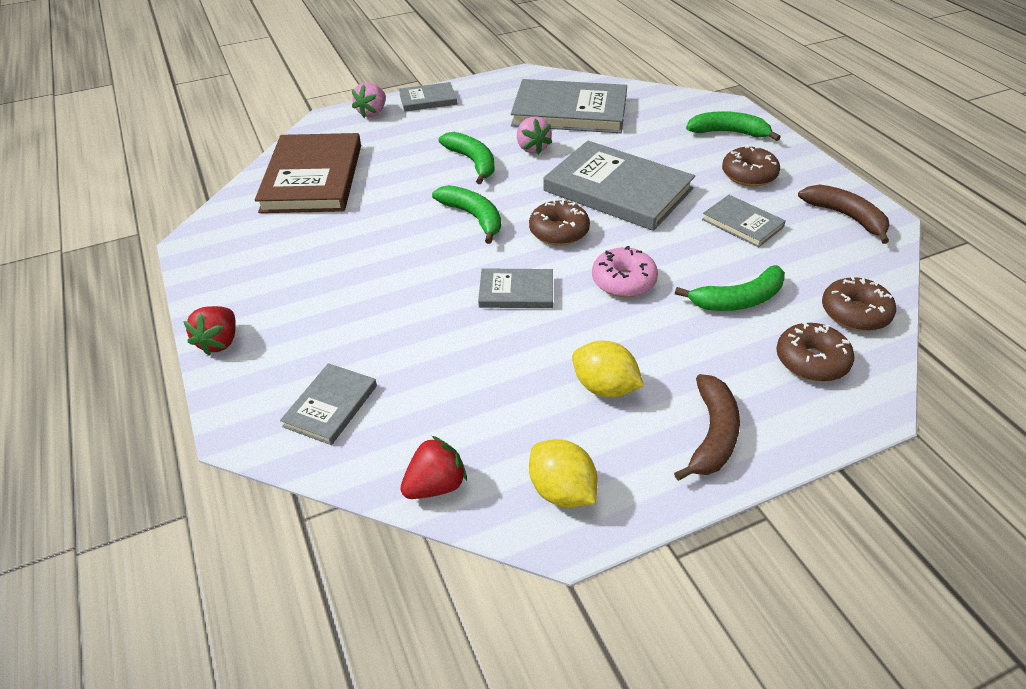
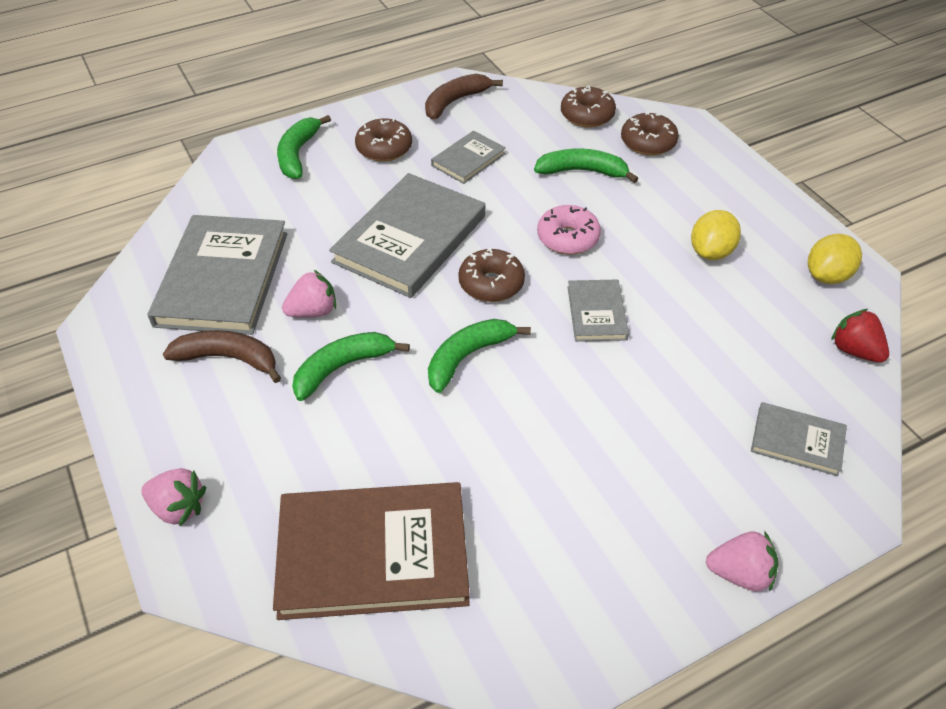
camera: 95 degrees left, 5 degrees up
red strawberry [183,306,236,355] -> pink strawberry [706,531,778,591]
grey book [399,82,457,111] -> none
brown banana [674,374,740,481] -> brown banana moved to [163,330,281,383]
green banana [675,265,785,311] -> green banana turned 60 degrees counterclockwise [534,149,638,183]

